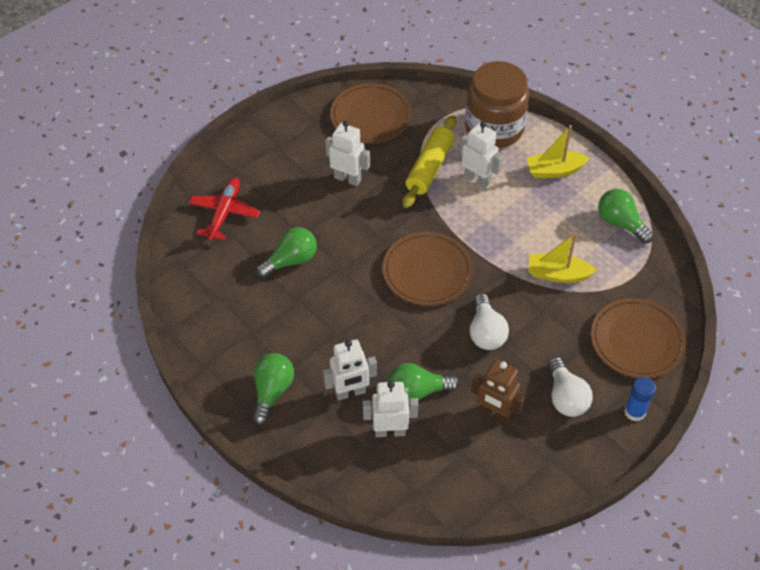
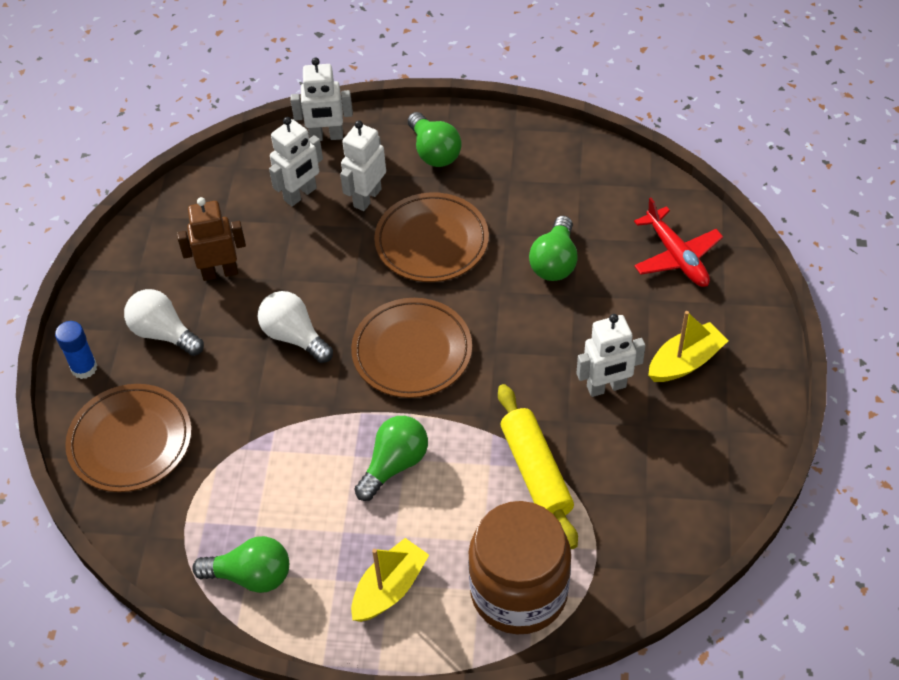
camera: 140 degrees right, 0 degrees up
brown plate [330,83,412,144] -> brown plate moved to [374,192,489,282]
green light bulb [388,363,459,401] -> green light bulb moved to [354,416,428,501]
white robot [460,121,503,189] -> white robot moved to [291,58,353,141]
yellow boat [528,232,597,283] -> yellow boat moved to [648,311,729,382]

